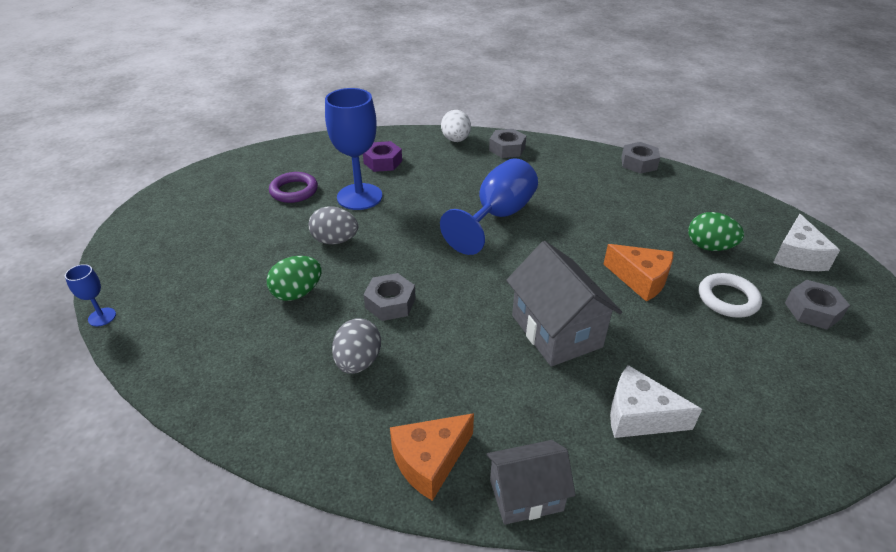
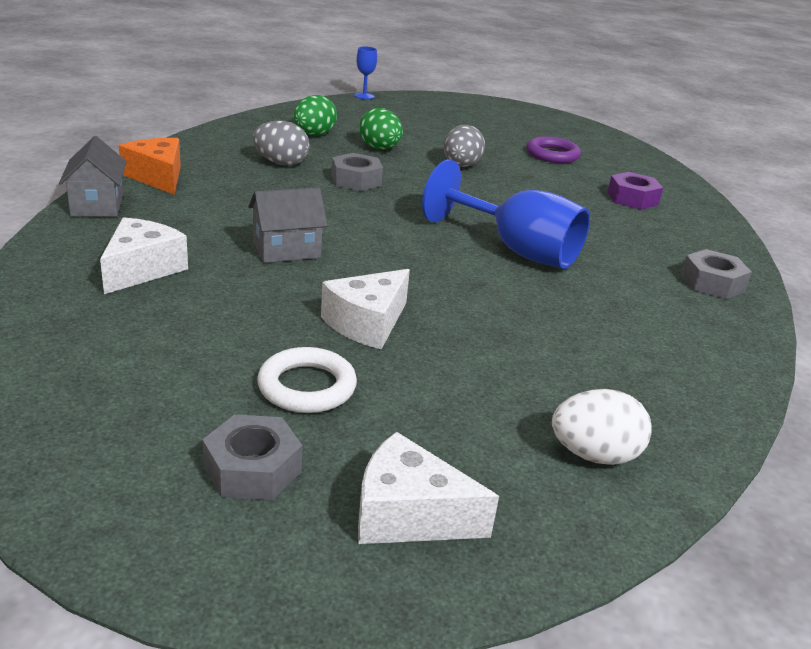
camera: 90 degrees right, 10 degrees down
blue goblet [325,88,382,210] -> none
white egg [441,110,471,142] -> white egg moved to [552,389,652,465]
grey house [506,241,622,367] -> grey house [248,187,328,263], size x0.64
orange cheese [604,244,673,302] -> white cheese [321,269,410,349]
grey nut [621,142,660,174] -> none
green egg [688,212,744,251] -> green egg moved to [293,95,337,135]

